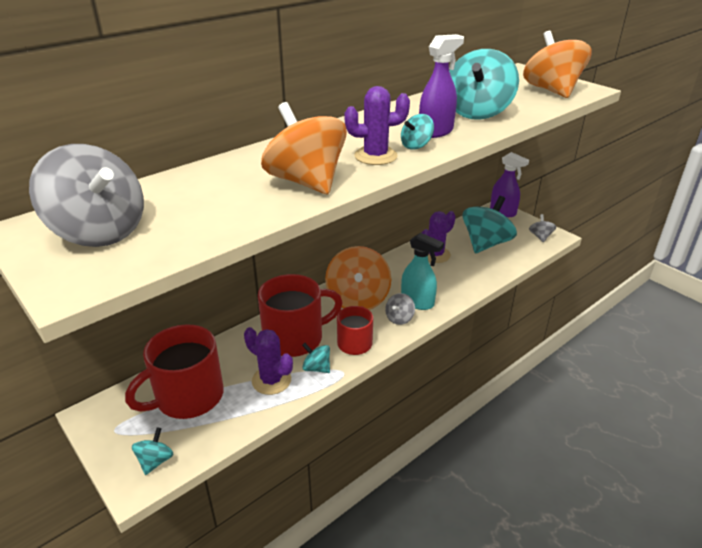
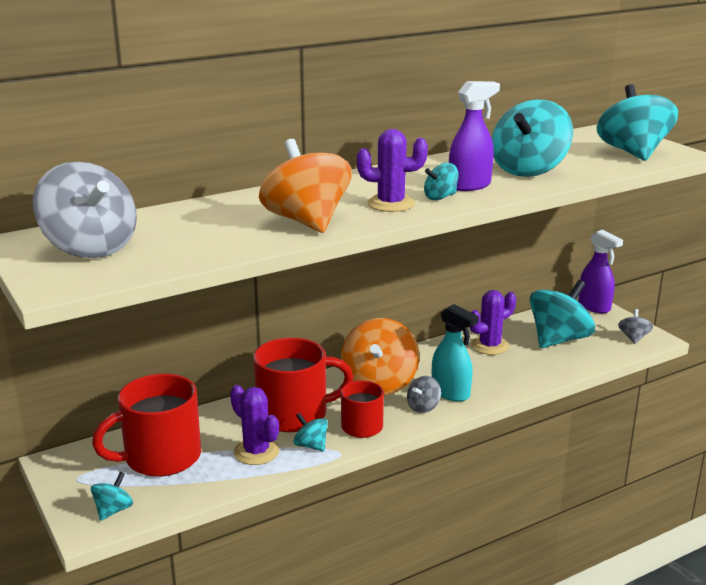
camera: 10 degrees right, 10 degrees down
orange spinning top [523,31,592,98] -> turquoise spinning top [596,84,678,161]

